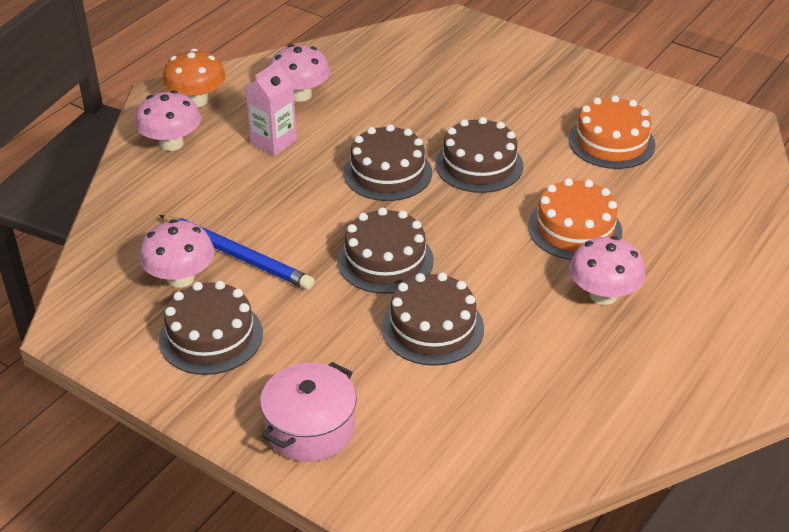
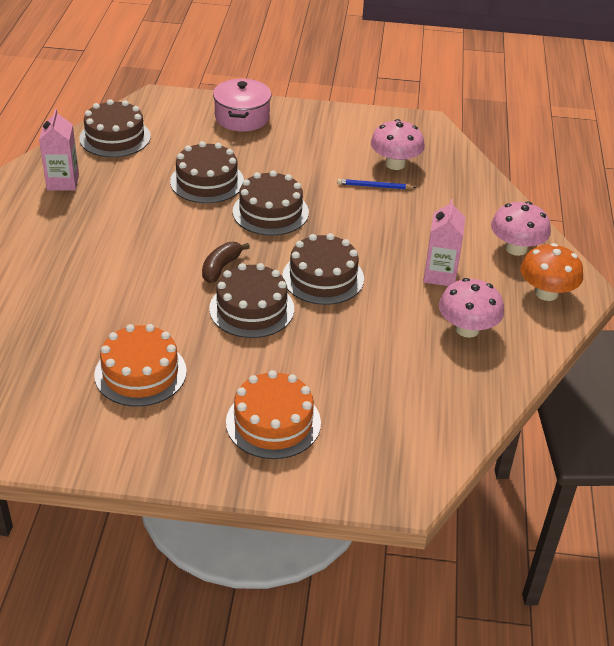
camera: 150 degrees right, 0 degrees up
blue pencil [159,215,314,290] -> blue pencil [337,179,417,190], size x0.54
brown cake [159,281,263,375] -> brown cake moved to [79,99,151,157]
orange cake [528,178,622,260] -> orange cake moved to [226,370,321,459]
pink mushroom [569,236,646,305] -> none
none -> pink carton [39,109,79,191]
none -> brown banana [202,242,250,283]

